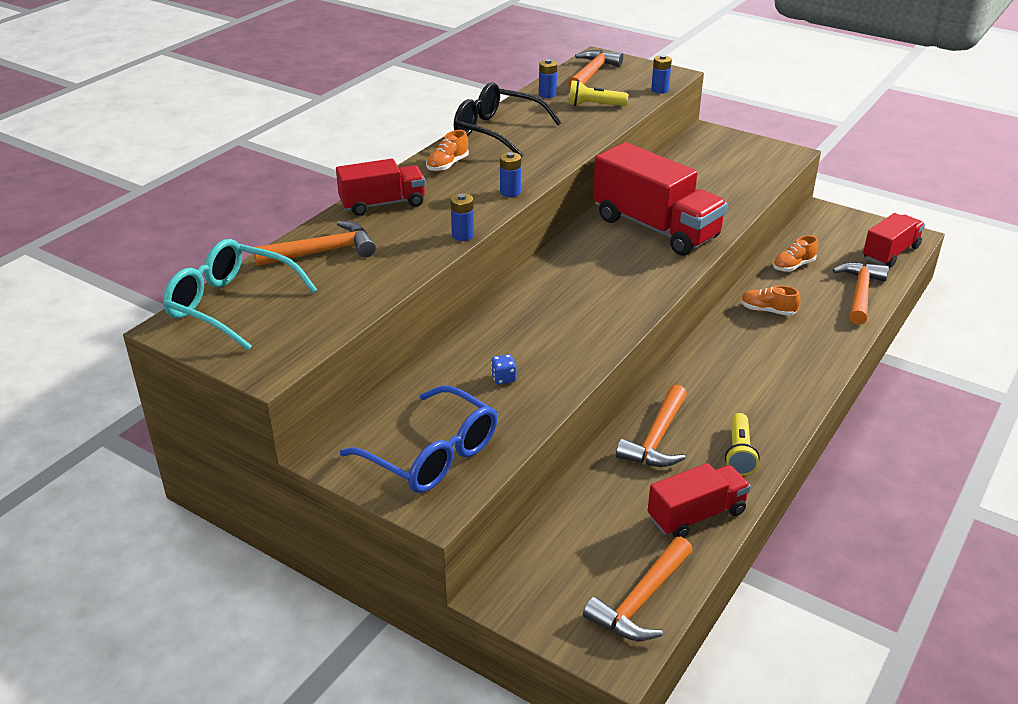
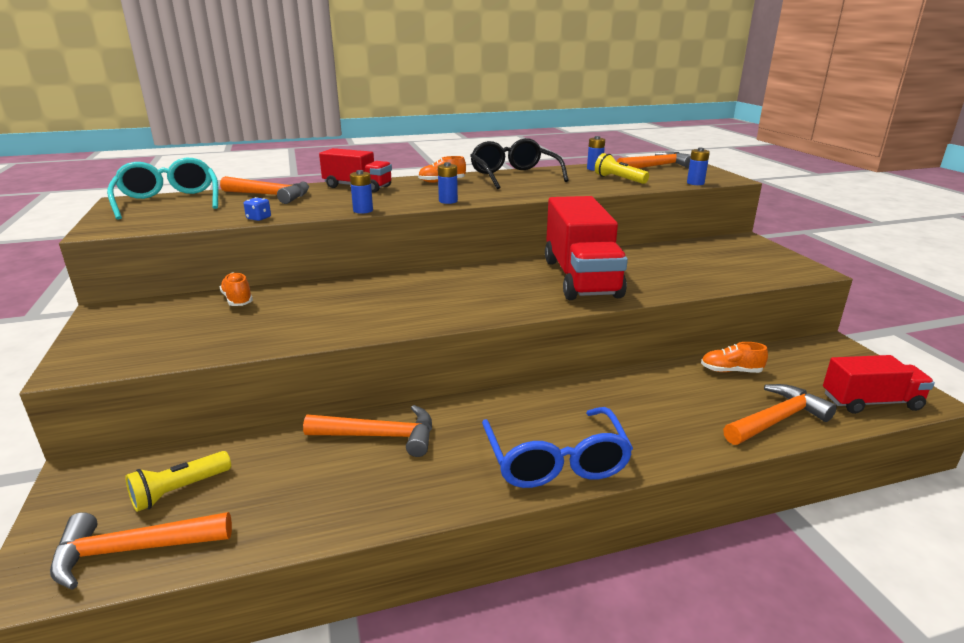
camera: 40 degrees right, 10 degrees down
blue glasses [340,386,497,493] -> blue glasses moved to [482,407,633,488]
blue dice [491,354,516,384] -> blue dice moved to [244,197,271,221]
orange hammer [616,385,687,467] -> orange hammer turned 150 degrees counterclockwise [303,405,432,457]
red truck [647,463,751,538] -> none
yellow flashlight [725,413,760,476] -> yellow flashlight moved to [125,451,231,512]
orange shoe [741,286,801,316] -> orange shoe moved to [220,272,253,306]

